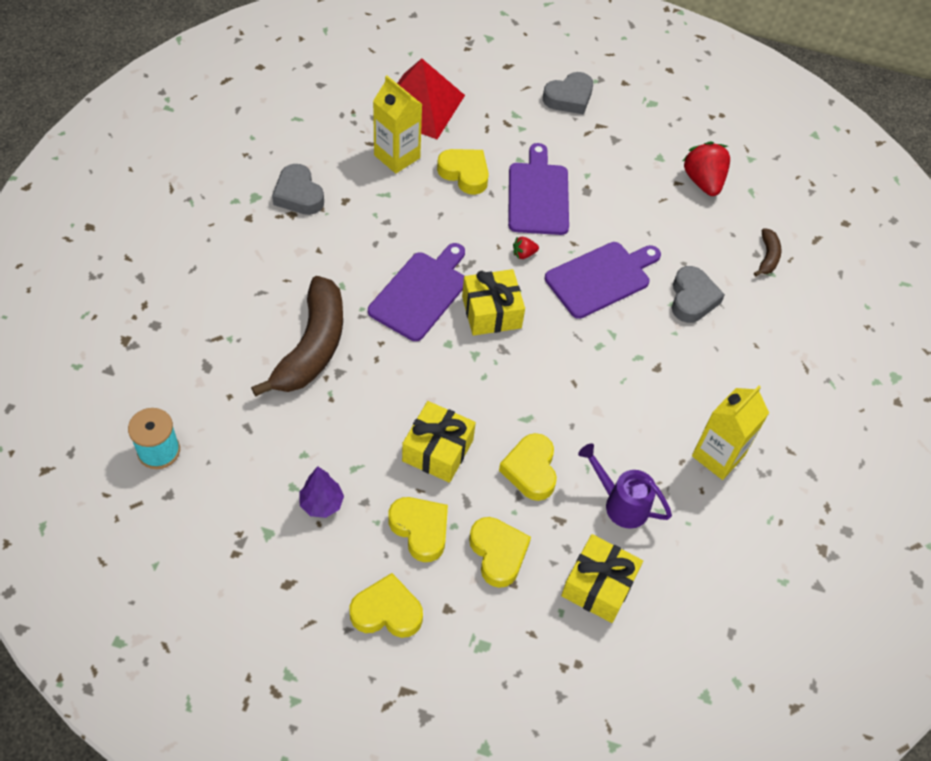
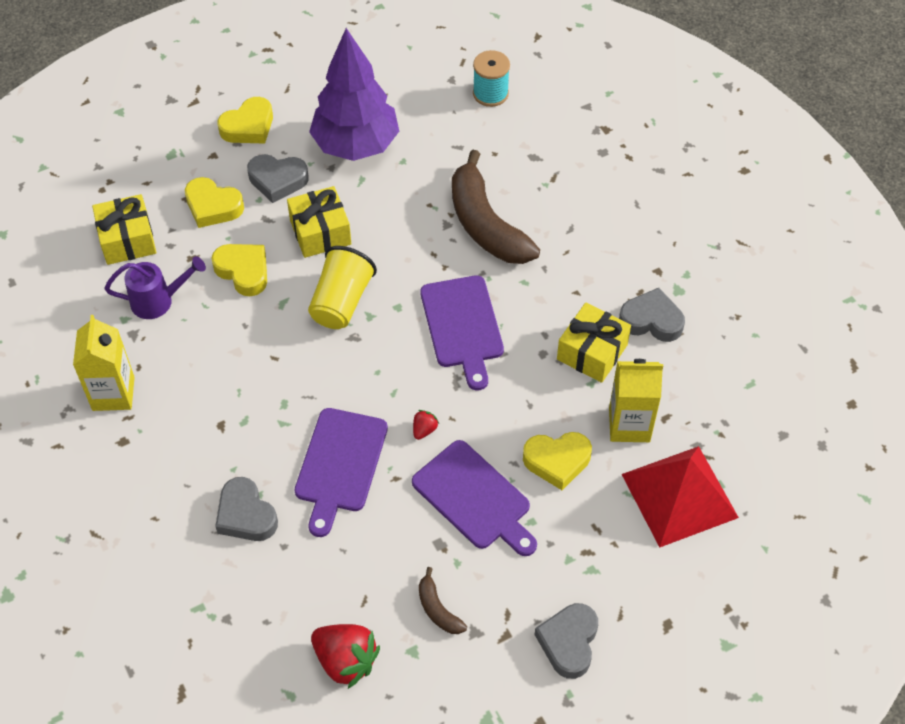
camera: 140 degrees right, 0 degrees up
purple tree [299,466,344,518] -> purple tree [309,28,399,161], size x2.31
yellow heart [389,497,448,562] -> grey heart [247,154,309,203]
yellow gift [462,269,525,336] -> yellow gift moved to [557,302,631,383]
brown banana [754,228,781,277] -> brown banana moved to [419,567,467,634]
none -> yellow cup [308,246,377,329]

